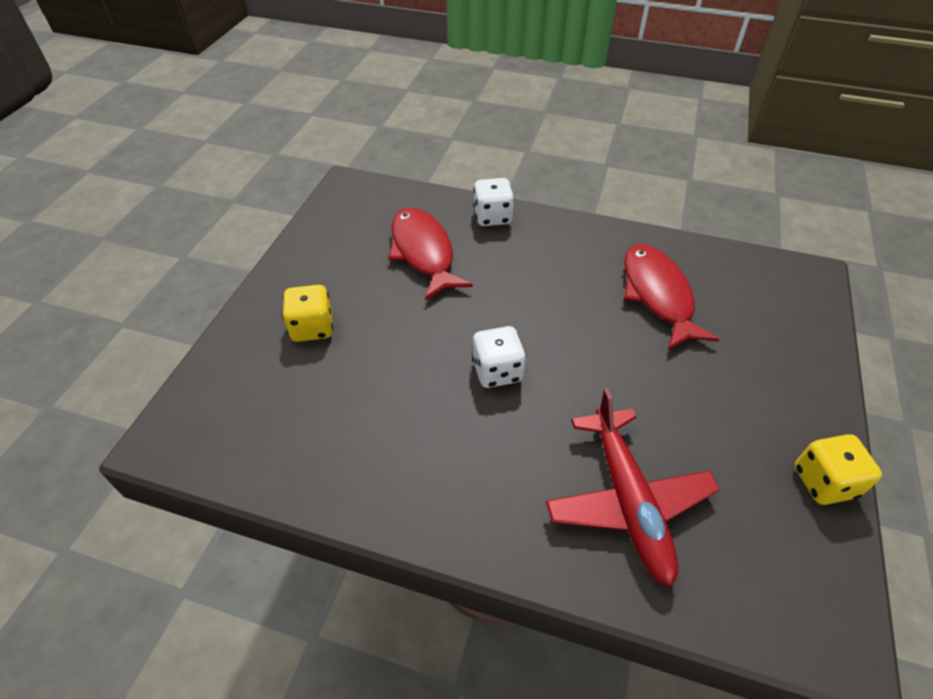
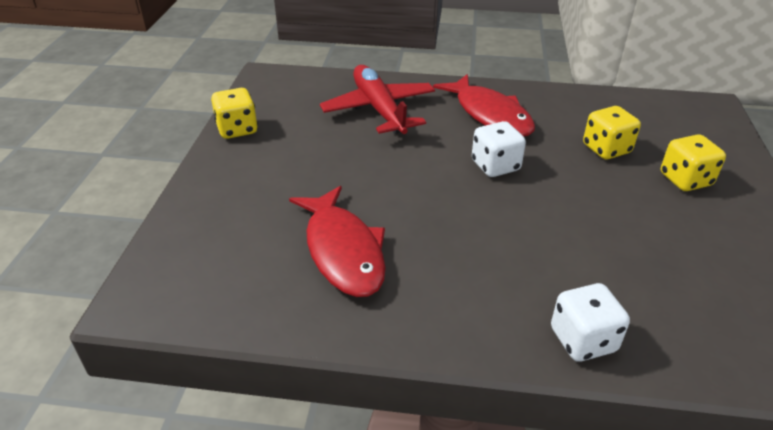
camera: 170 degrees right, 10 degrees down
red fish [388,208,473,300] -> red fish moved to [433,74,535,136]
none -> yellow dice [583,106,641,159]

